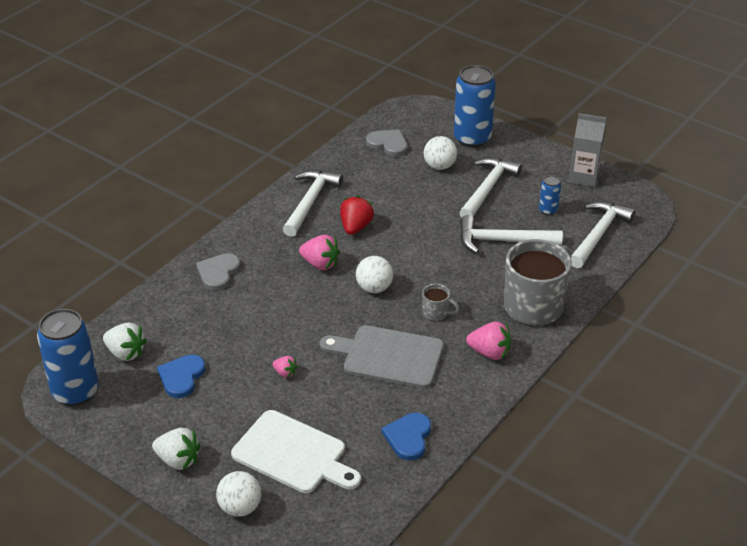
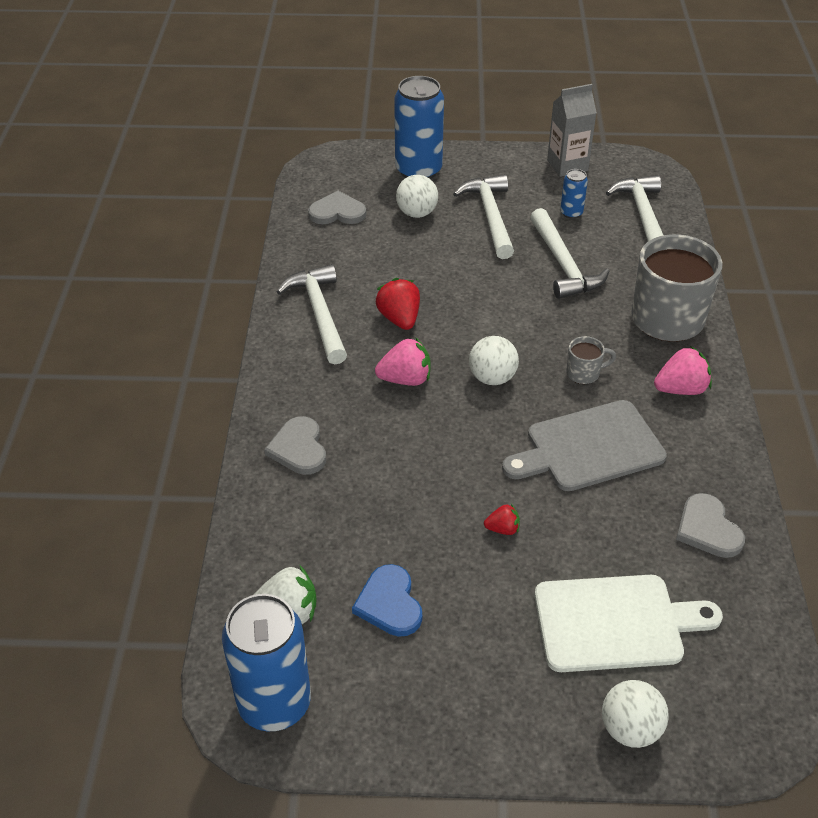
camera: 35 degrees left, 5 degrees up
white strawberry [152,428,201,470] -> none
pink strawberry [273,356,298,378] -> red strawberry [484,504,520,535]
blue heart [382,413,431,461] -> grey heart [676,493,745,558]
white hammer [460,215,563,253] -> white hammer turned 75 degrees counterclockwise [530,208,610,299]

